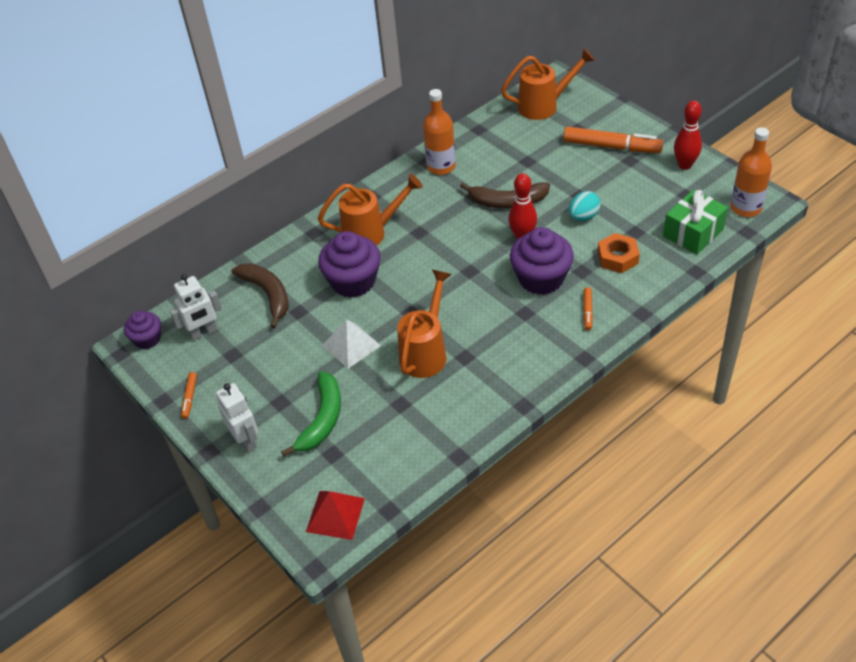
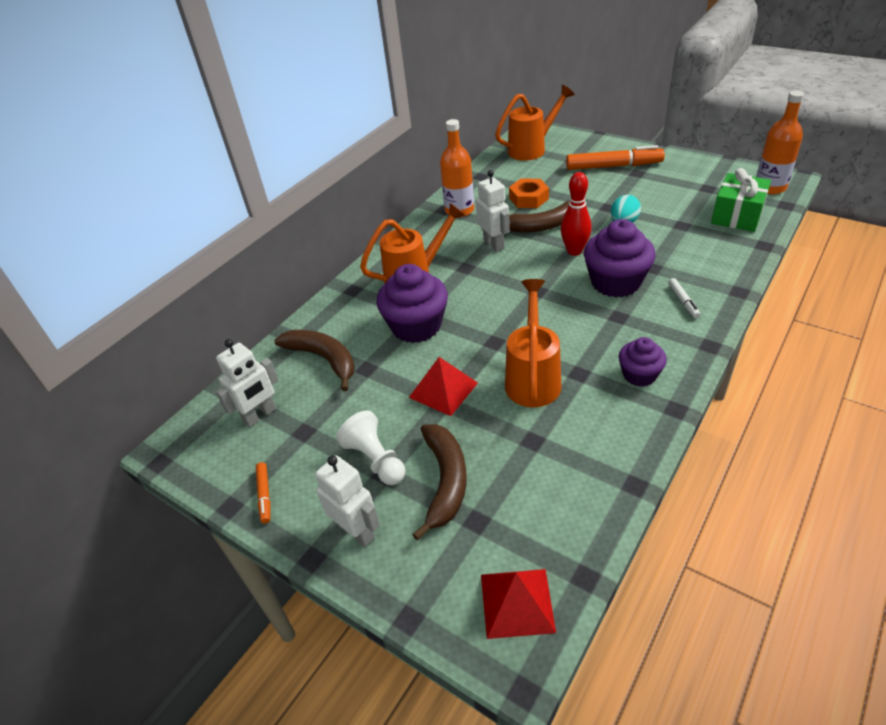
camera: 15 degrees left, 5 degrees down
purple cupcake [124,311,161,349] -> purple cupcake moved to [619,337,667,387]
green banana [281,372,341,457] -> brown banana [412,424,467,541]
white pyramid [322,320,381,369] -> red pyramid [409,357,478,416]
orange marker [583,287,593,330] -> white marker [668,278,700,318]
orange nut [598,233,640,273] -> orange nut moved to [509,178,549,208]
red bowling pin [674,100,702,170] -> none
none -> white pawn [336,410,405,485]
none -> white robot [476,170,510,252]

